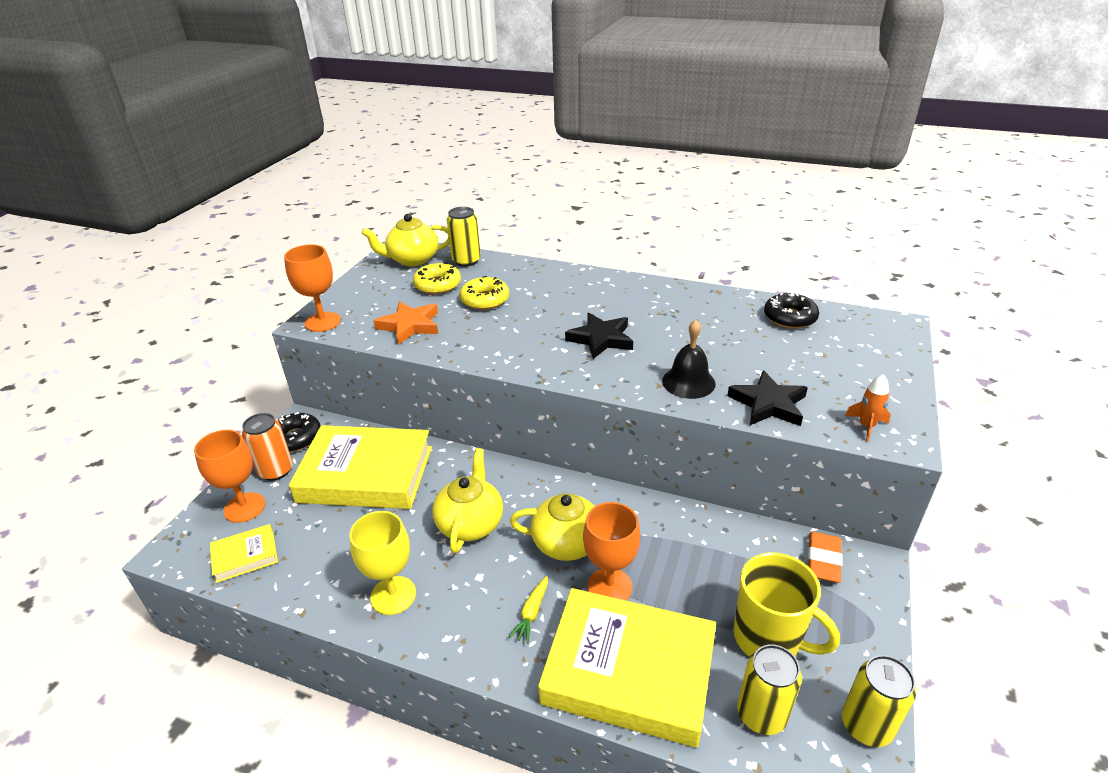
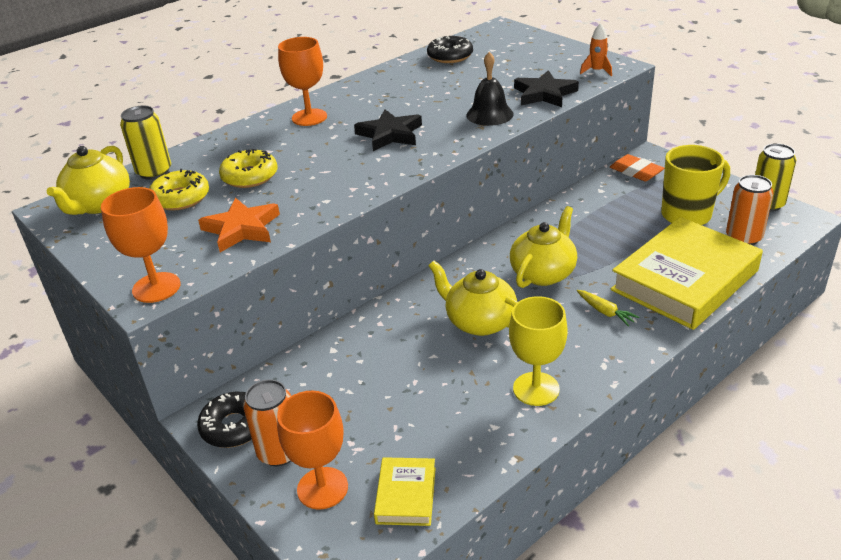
camera: 60 degrees left, 0 degrees up
yellow book [289,425,432,509] -> none
orange goblet [583,502,640,601] -> orange goblet moved to [278,37,327,126]
yellow can [737,644,802,735] -> orange can [726,175,774,245]

